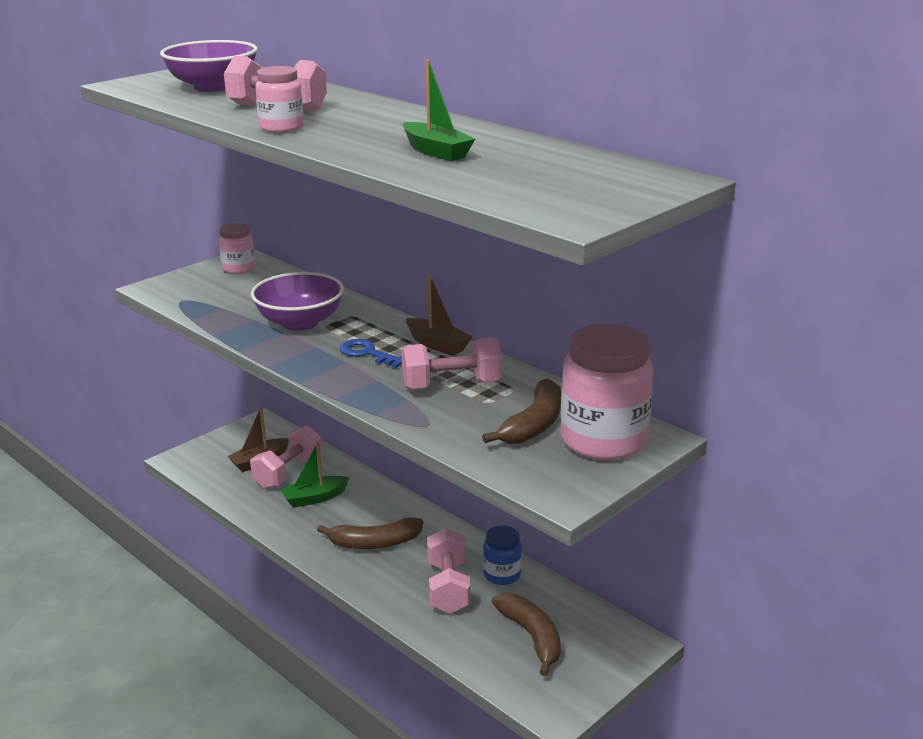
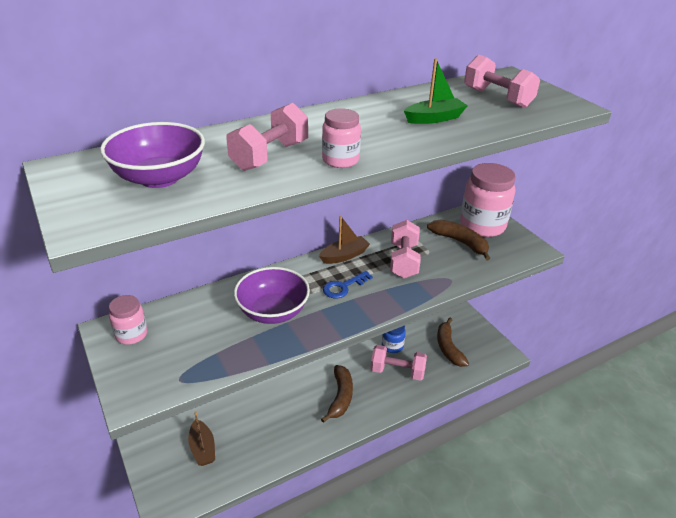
camera: 75 degrees left, 10 degrees up
pink dumbbell [250,425,322,489] -> pink dumbbell moved to [464,55,540,108]
green boat [281,442,349,508] -> none
brown banana [492,593,561,676] -> brown banana turned 90 degrees counterclockwise [437,318,469,367]

